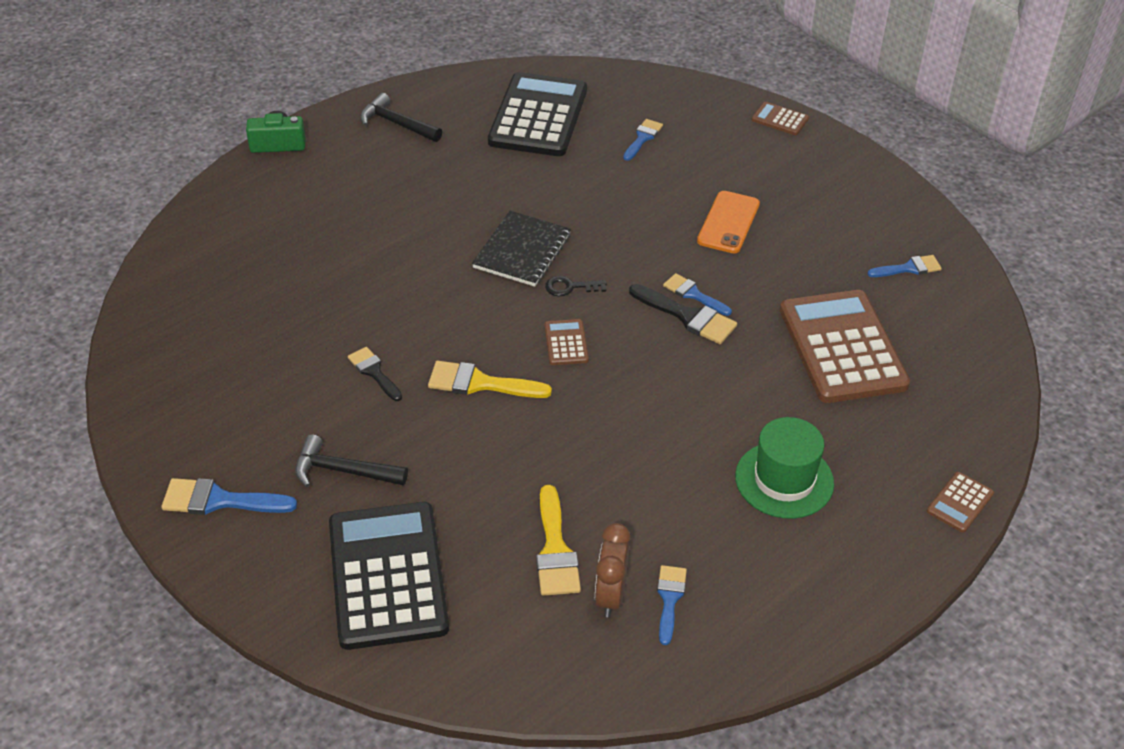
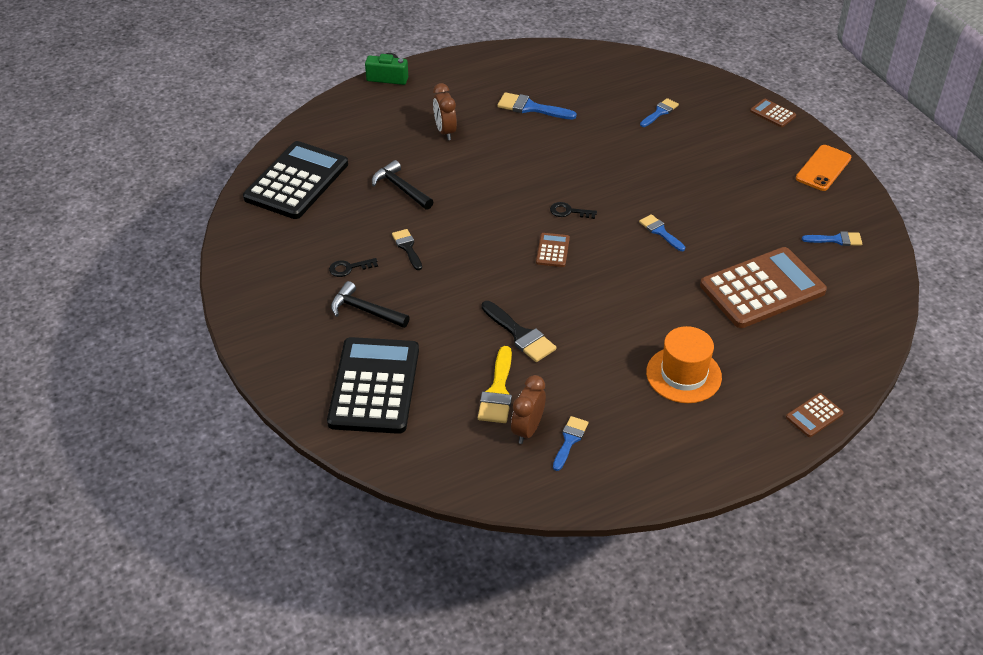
camera: 15 degrees right, 0 degrees up
blue brush [161,478,297,515] -> blue brush moved to [497,92,577,120]
black hammer [360,93,442,142] -> black hammer moved to [372,160,433,210]
yellow brush [428,361,552,398] -> none
black notebook [472,211,571,287] -> none
black calculator [488,72,587,156] -> black calculator moved to [243,141,348,219]
black brush [629,284,737,344] -> black brush moved to [481,301,557,362]
orange phone [697,191,760,253] -> orange phone moved to [796,145,851,191]
green hat [735,417,834,519] -> orange hat [646,326,722,403]
brown calculator [780,290,910,403] -> brown calculator turned 60 degrees clockwise [700,247,827,328]
none -> black key [329,258,378,277]
none -> brown clock [433,83,457,140]

